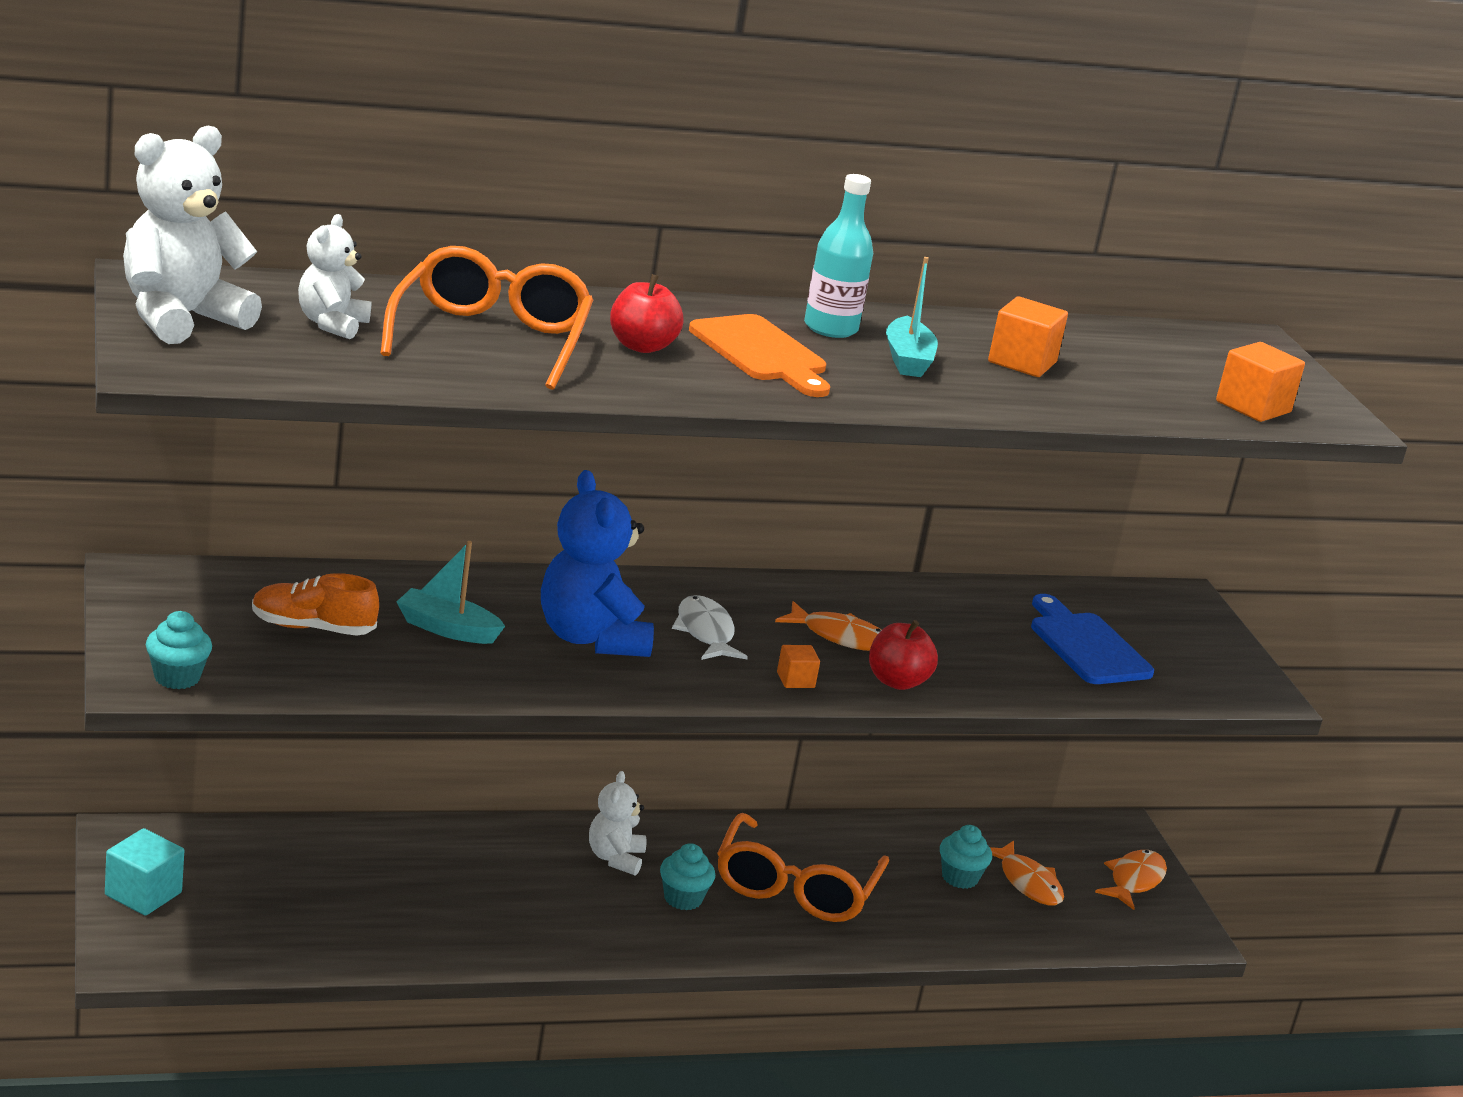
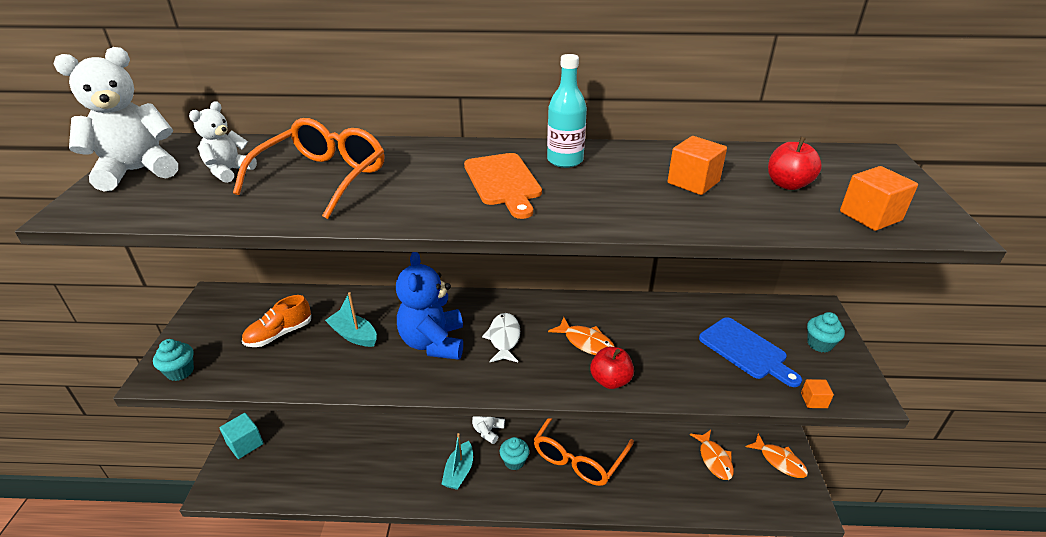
camera: 20 degrees right, 10 degrees up
orange shoe [252,573,379,636] -> orange shoe turned 60 degrees counterclockwise [242,295,311,347]
red apple [610,274,683,353] -> red apple moved to [768,137,822,190]
orange cube [777,645,820,688] -> orange cube moved to [801,379,834,408]
turquoise boat [886,257,938,377] -> turquoise boat moved to [442,433,473,490]
turquoise cupcake [940,825,992,889] -> turquoise cupcake moved to [807,312,845,353]
blue cutting board [1031,594,1154,684] -> blue cutting board turned 150 degrees clockwise [699,317,802,387]
orange fish [1095,850,1167,910] -> orange fish turned 90 degrees clockwise [746,434,808,478]

